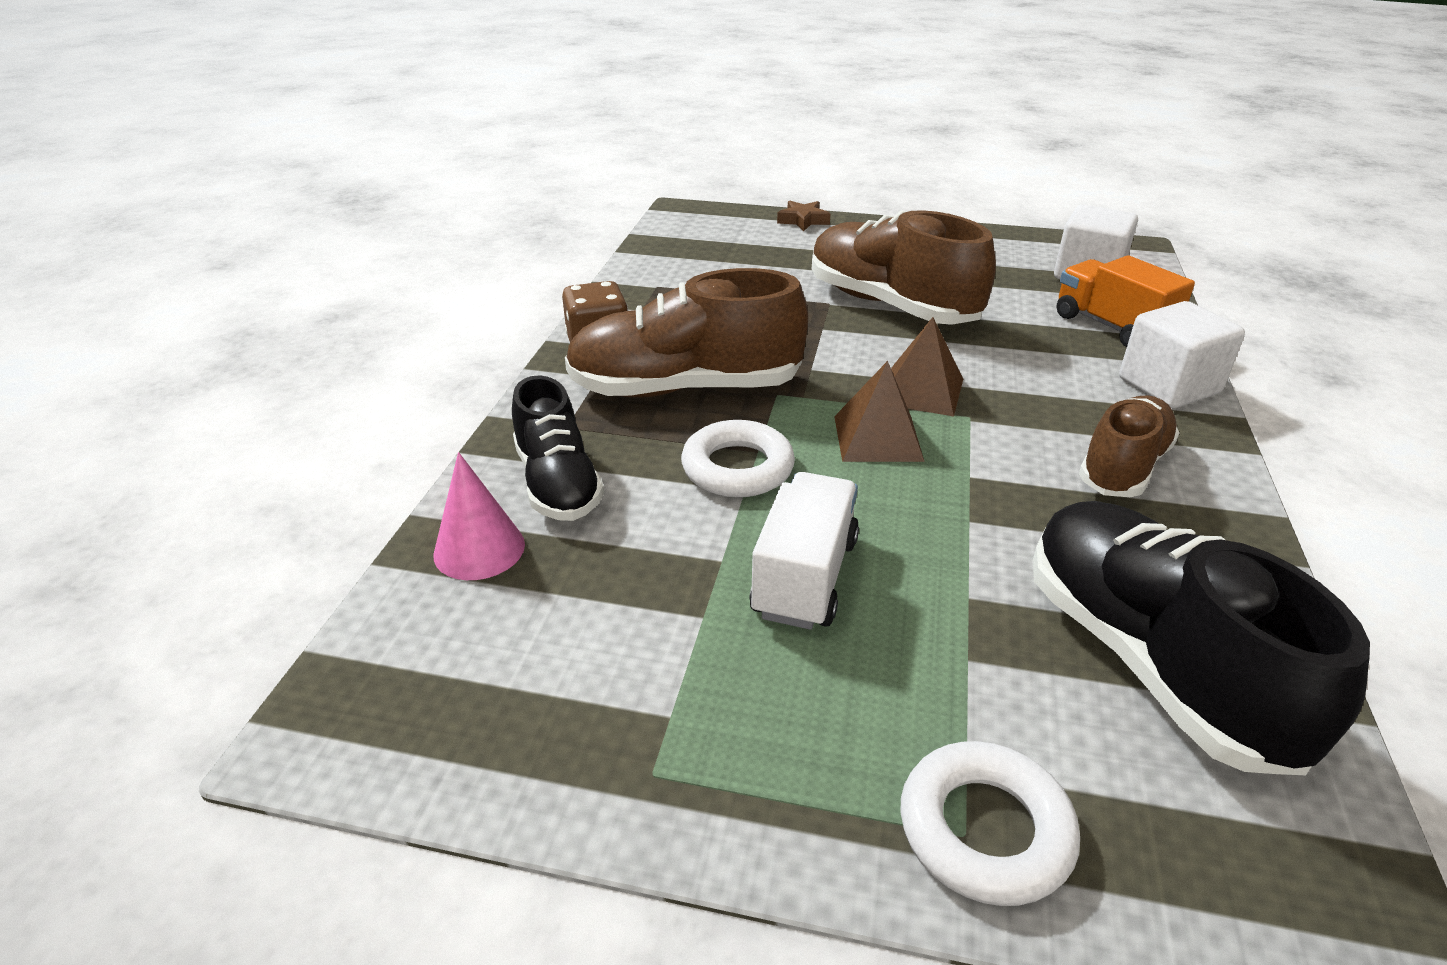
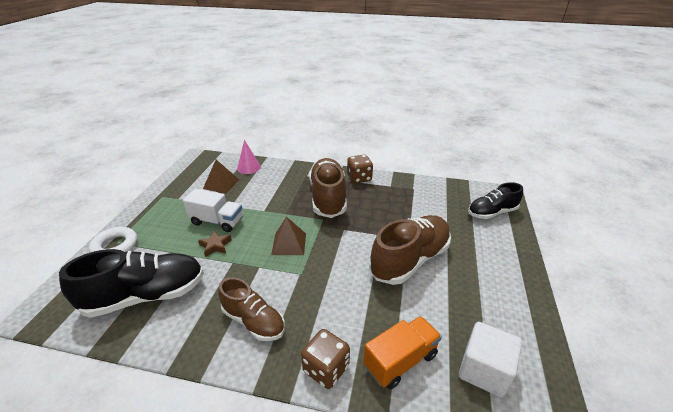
camera: 90 degrees right, 0 degrees up
black shoe [512,375,604,521] -> black shoe moved to [468,182,523,219]
white ring [681,420,795,497] -> none
brown star [777,200,831,231] -> brown star moved to [198,230,232,257]
brown pyramid [891,317,963,417] -> brown pyramid moved to [203,160,239,194]
white cube [1119,301,1245,408] -> brown dice [301,329,350,389]

